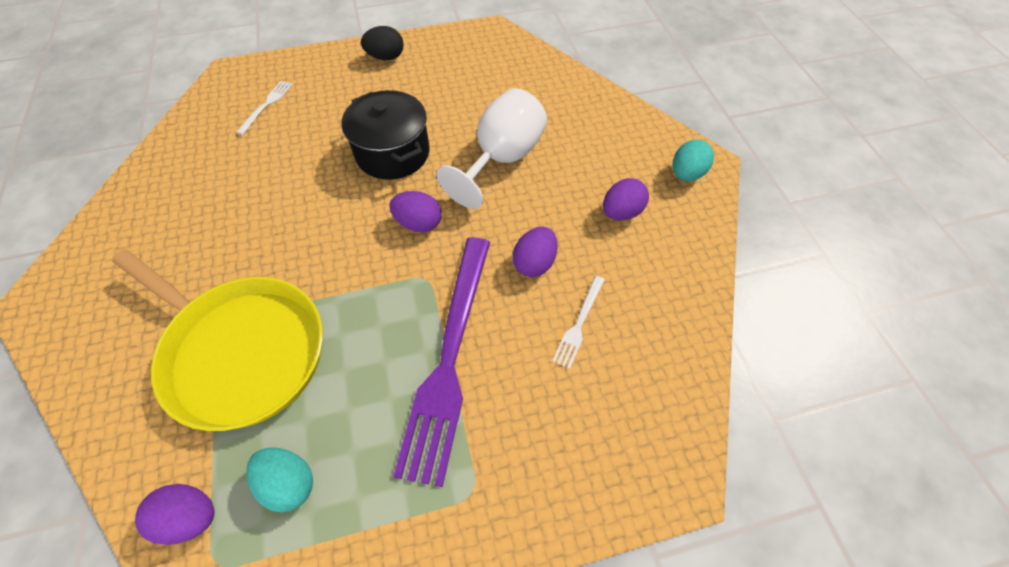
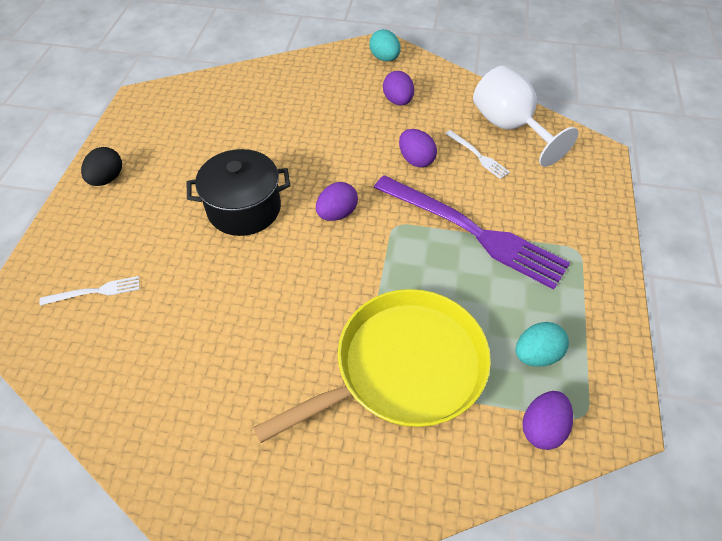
camera: 65 degrees left, 5 degrees down
white fork [236,81,293,135] -> white fork turned 120 degrees clockwise [39,276,140,306]
white goblet [437,88,547,209] -> white goblet moved to [473,66,578,167]

